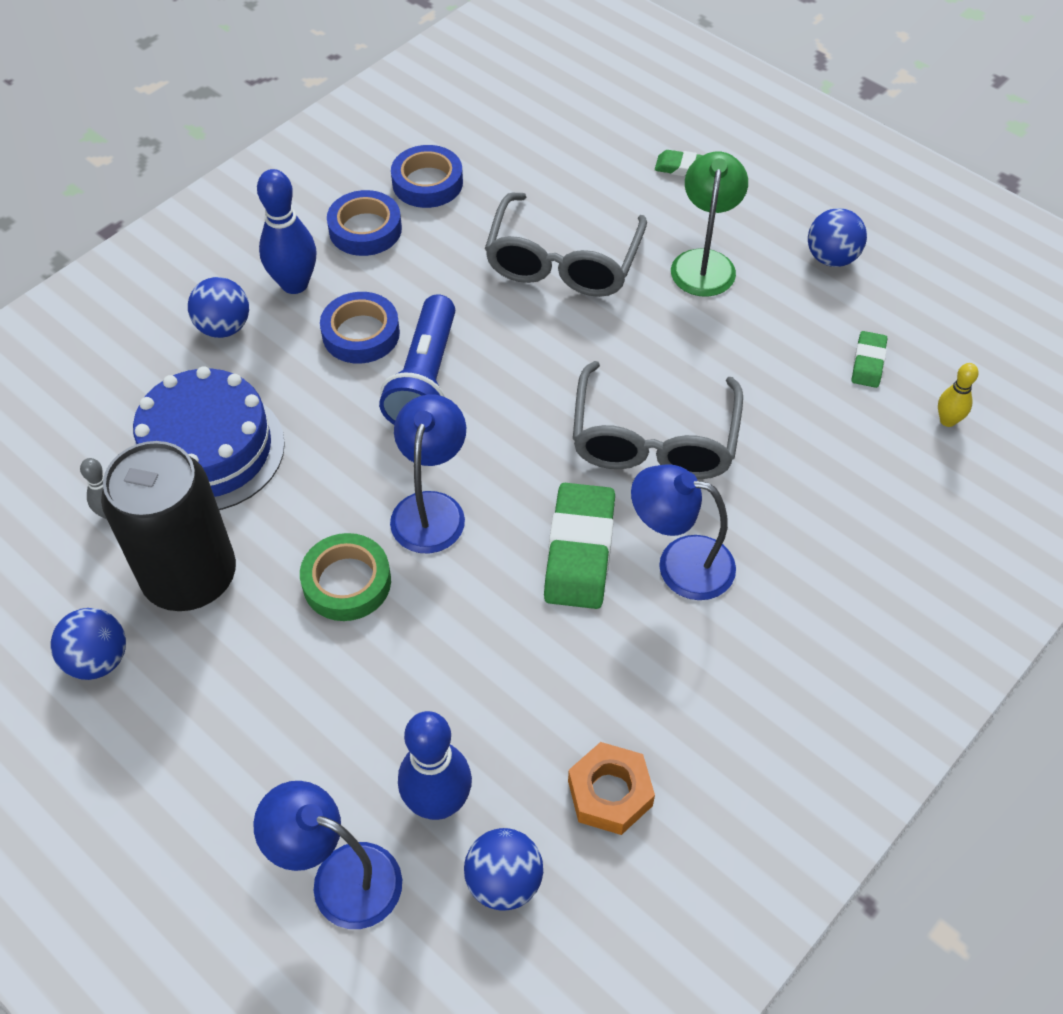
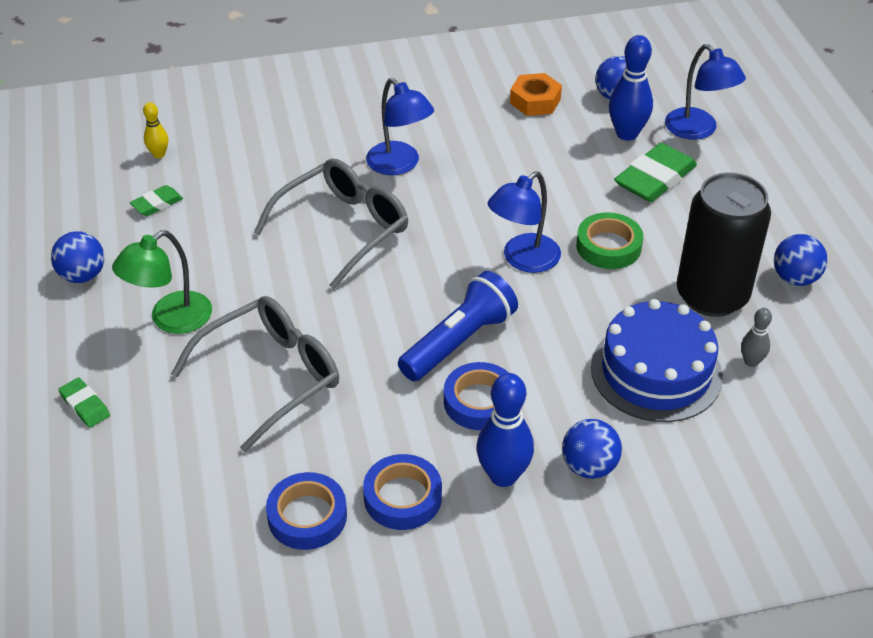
camera: 145 degrees left, 10 degrees down
green eraser [544,483,615,609] -> green eraser moved to [614,143,697,202]

